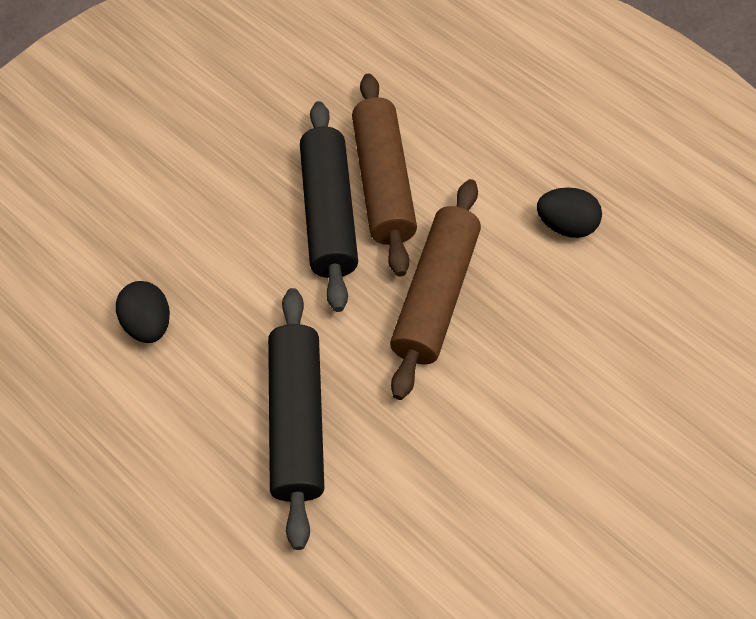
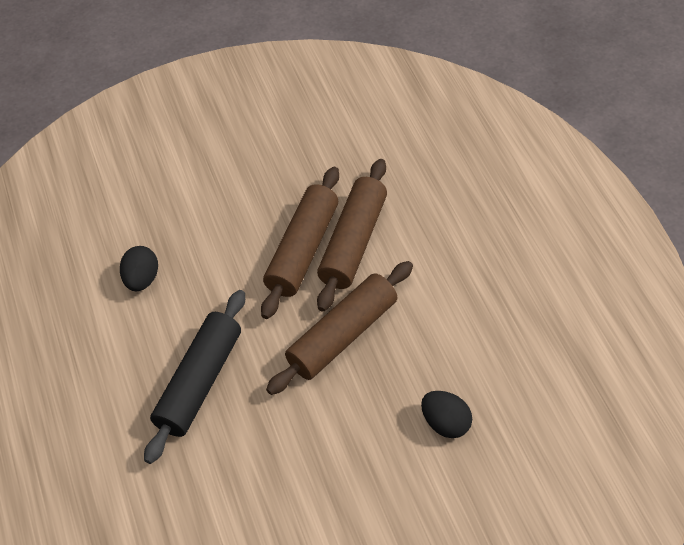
camera: 30 degrees right, 5 degrees down
black rolling pin [300,101,358,312] -> brown rolling pin [261,167,339,319]
black egg [537,187,602,238] -> black egg moved to [421,391,472,438]

